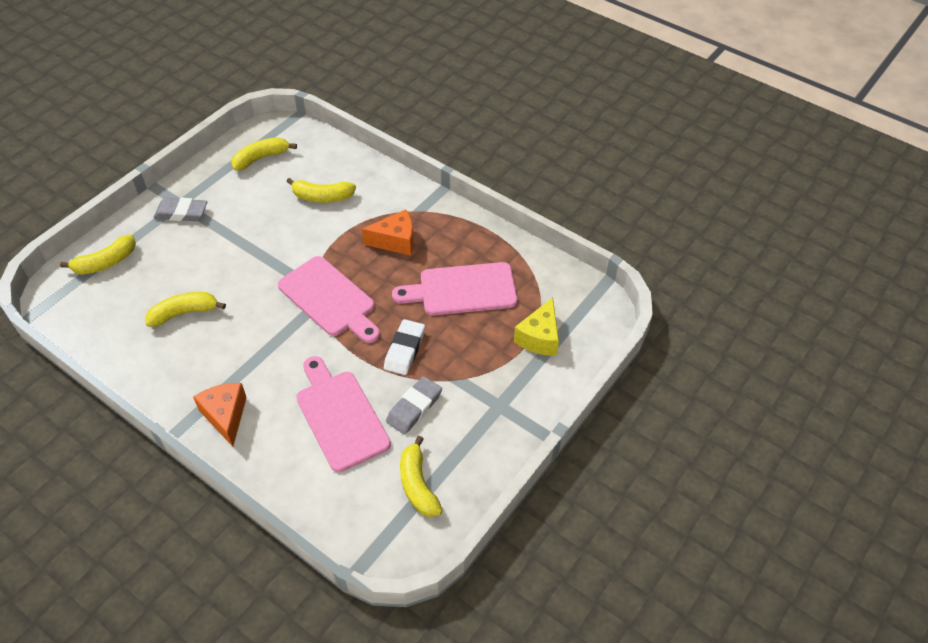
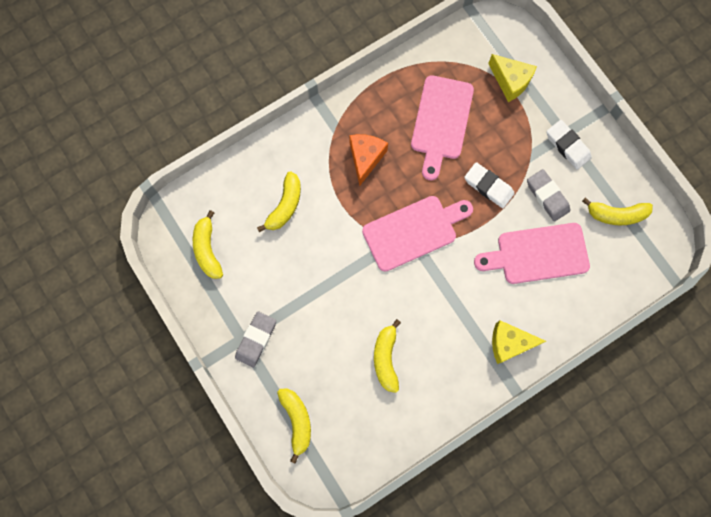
camera: 70 degrees left, 25 degrees up
orange cheese [193,383,247,447] -> yellow cheese [492,320,546,364]
none -> white eraser [546,120,592,170]

